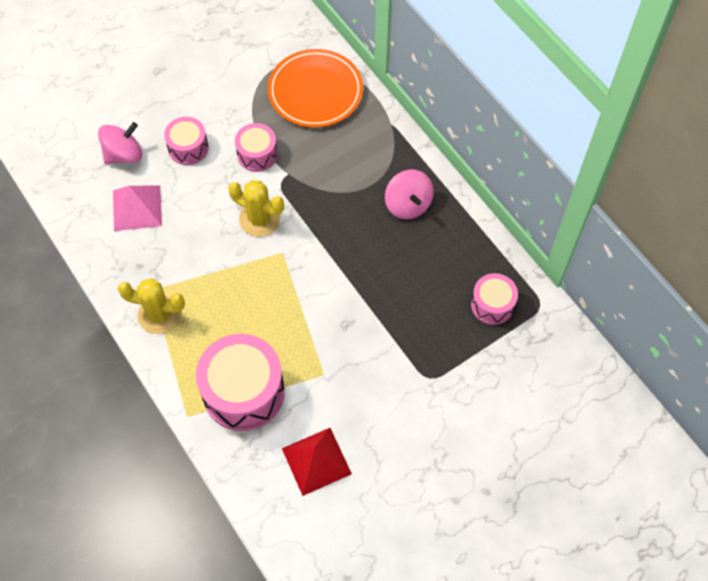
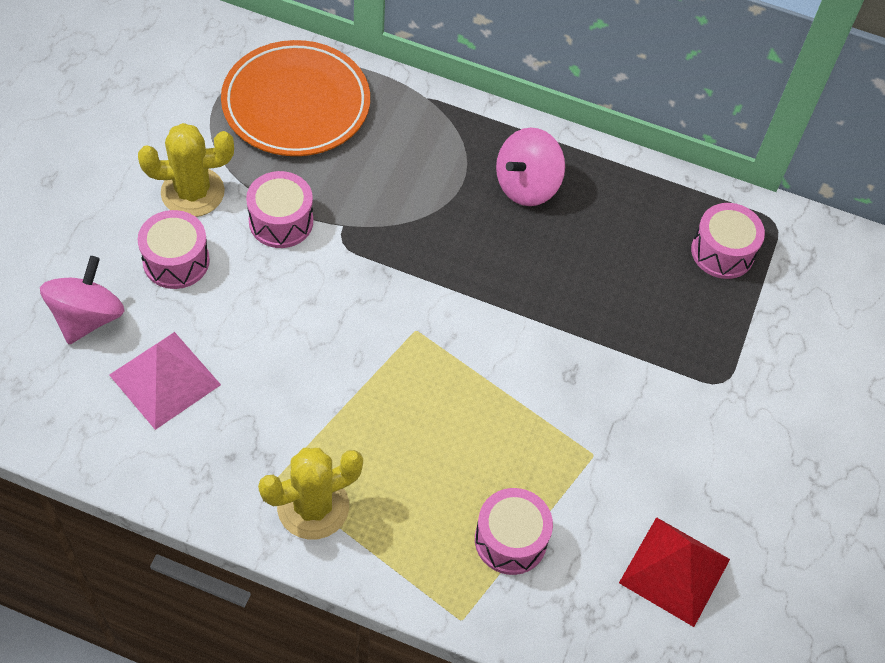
camera: 40 degrees left, 5 degrees down
pink drum [196,334,285,431] -> pink drum [475,488,553,575], size x0.55
yellow cactus [228,180,284,237] -> yellow cactus moved to [138,123,234,217]
pink spinning top [385,170,434,219] -> pink spinning top turned 105 degrees clockwise [496,128,565,206]

